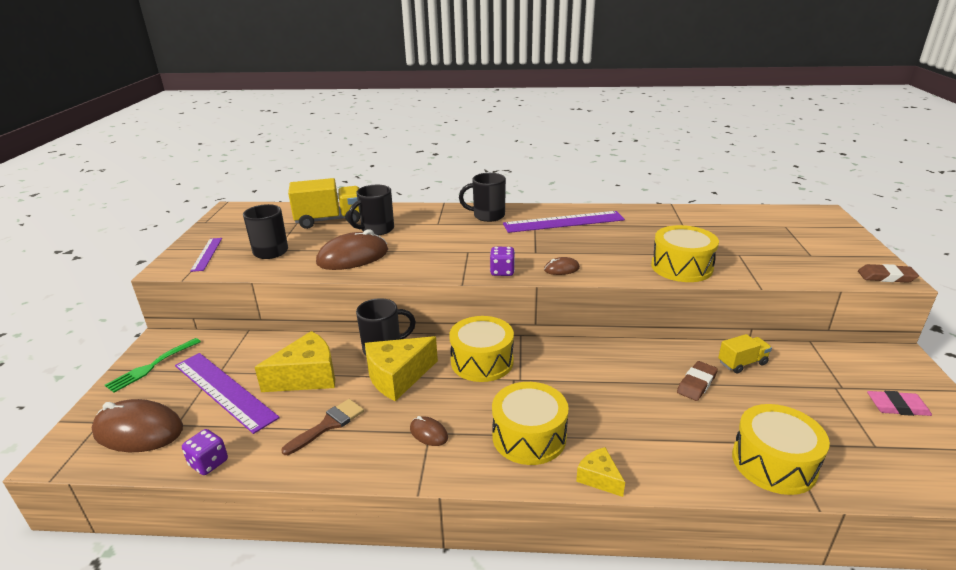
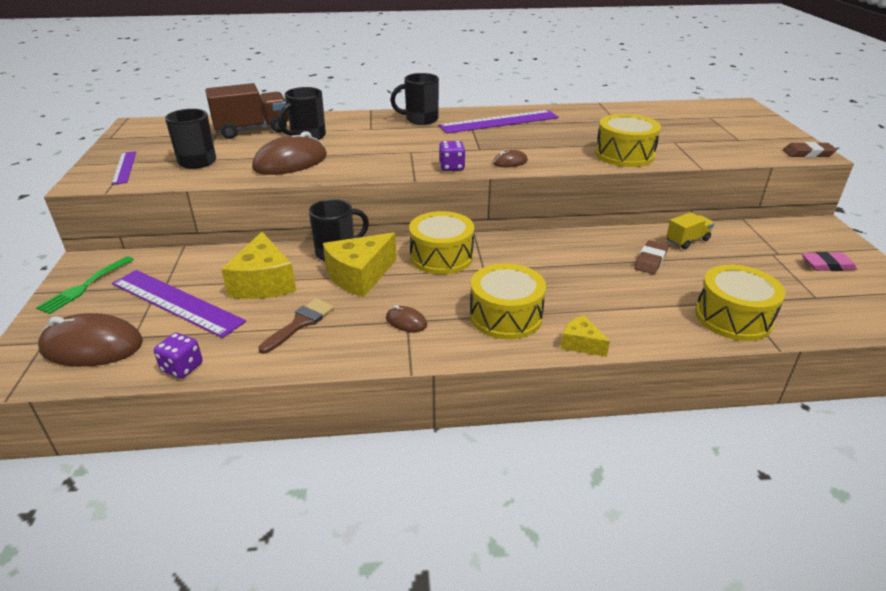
camera: 10 degrees left, 5 degrees up
yellow cheese [255,331,335,392] -> yellow cheese turned 120 degrees clockwise [221,232,296,299]
yellow truck [288,178,360,229] -> brown truck [205,83,288,139]

